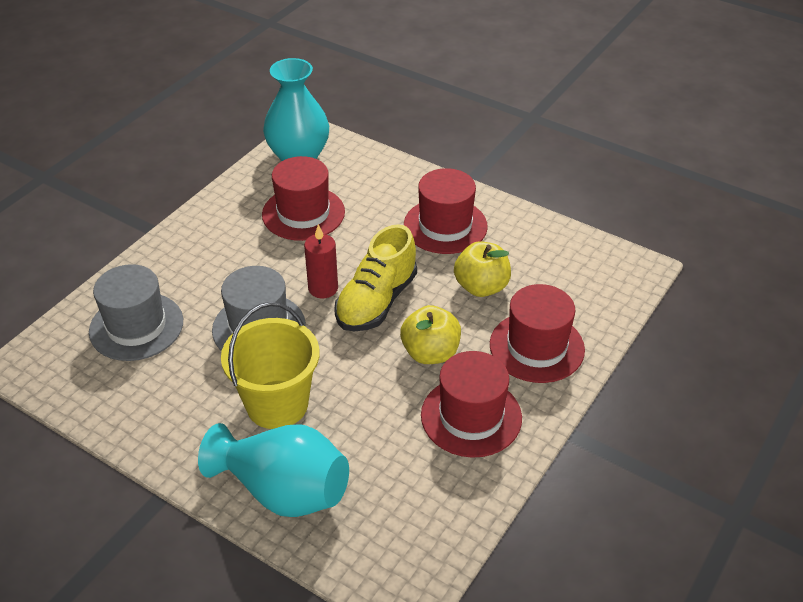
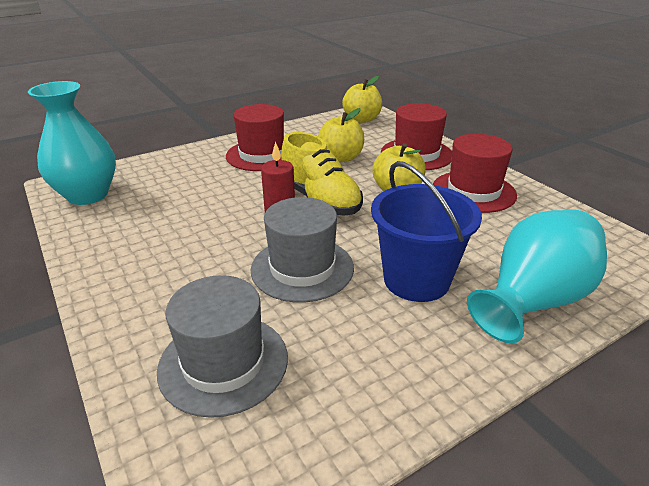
camera: 65 degrees left, 10 degrees down
yellow bucket [221,302,320,429] -> blue bucket [371,161,482,302]
red hat [262,156,345,241] -> none
none -> yellow apple [342,76,382,123]

